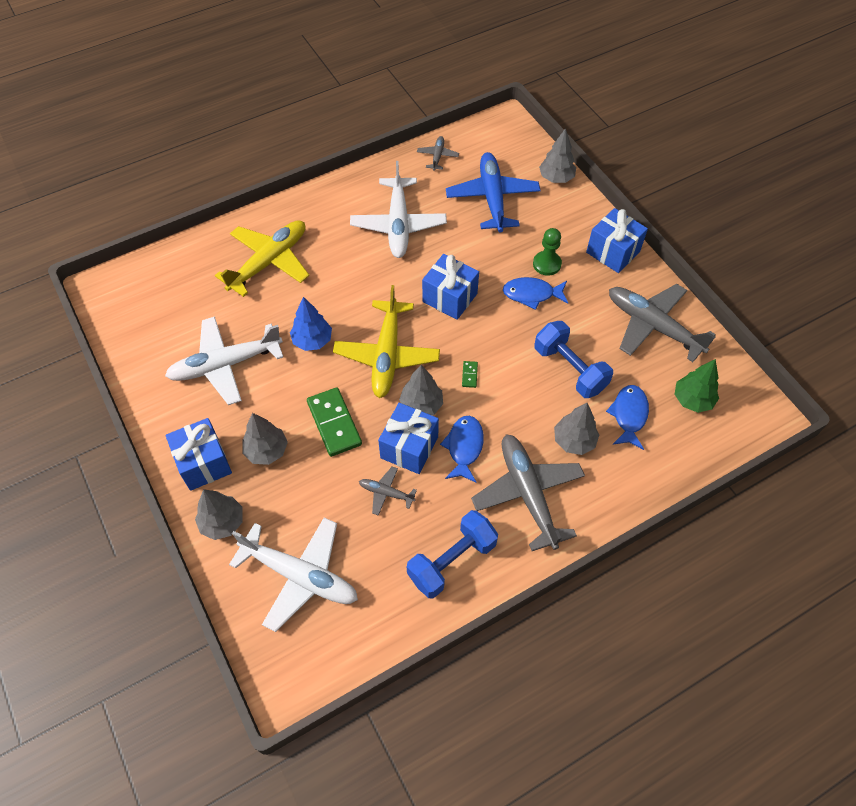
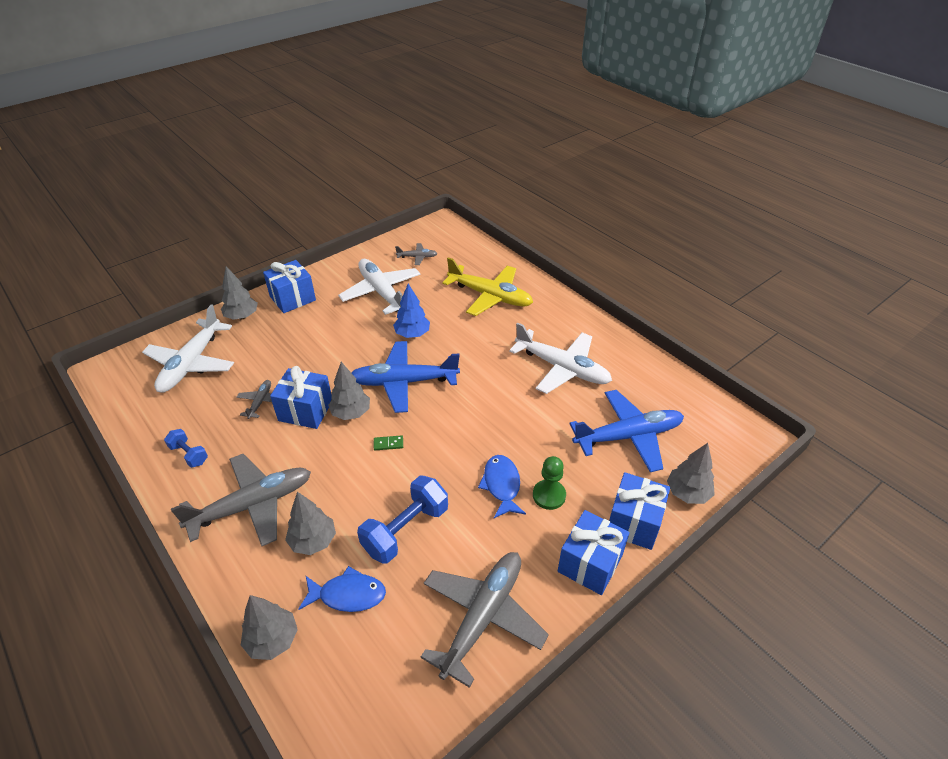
camera: 80 degrees right, 15 degrees down
grey tree [243,413,288,465] -> grey tree moved to [241,595,298,660]
green domino [307,387,362,457] -> none
yellow plane [333,285,440,398] -> blue plane [351,341,460,413]
white plane [350,161,447,258] -> white plane turned 135 degrees counterclockwise [509,322,612,394]
blue dumbbell [407,510,498,599] -> blue dumbbell [164,429,208,468], size x0.55
grey plane [417,136,459,171] -> grey plane moved to [395,243,438,265]
blue gift [422,254,479,320] -> blue gift moved to [609,472,670,550]
blue fish [440,416,484,483] -> none
green tree [674,359,719,413] -> none

